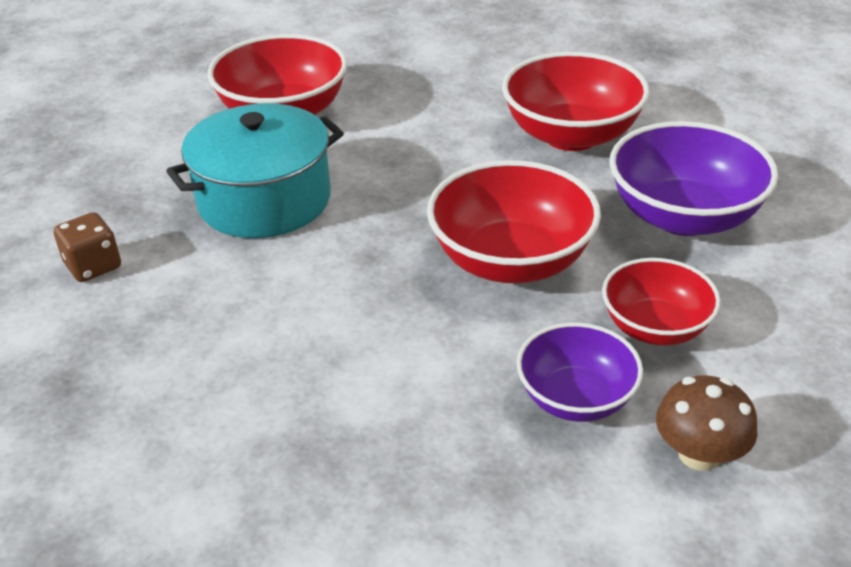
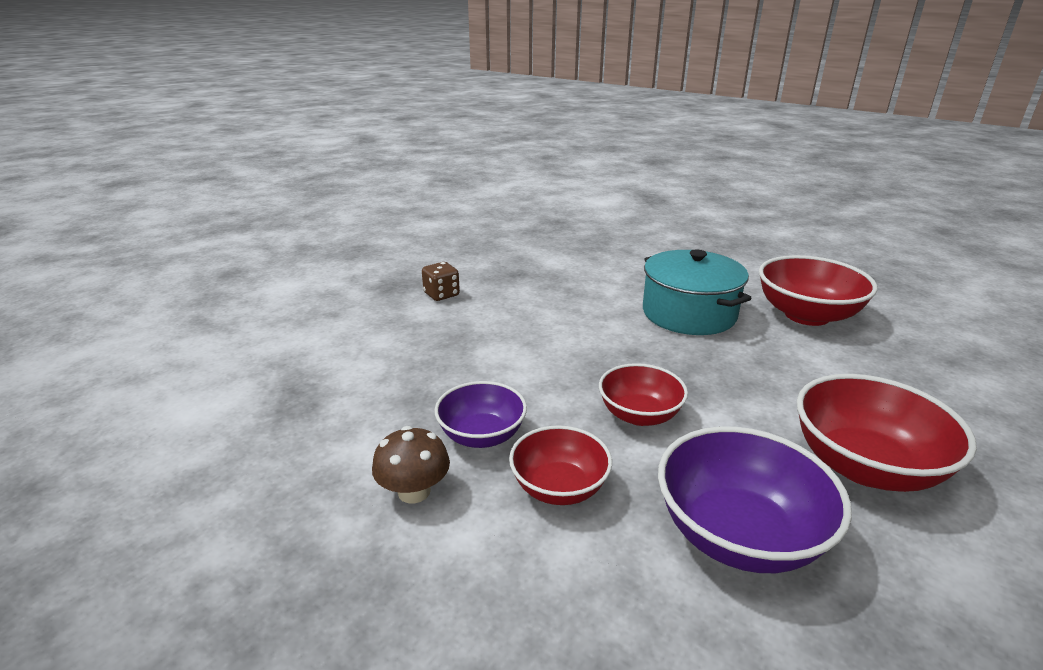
camera: 90 degrees right, 10 degrees down
brown dice [54,212,121,282] -> brown dice moved to [422,262,460,301]
red bowl [427,160,601,284] -> red bowl [599,363,688,426], size x0.63

